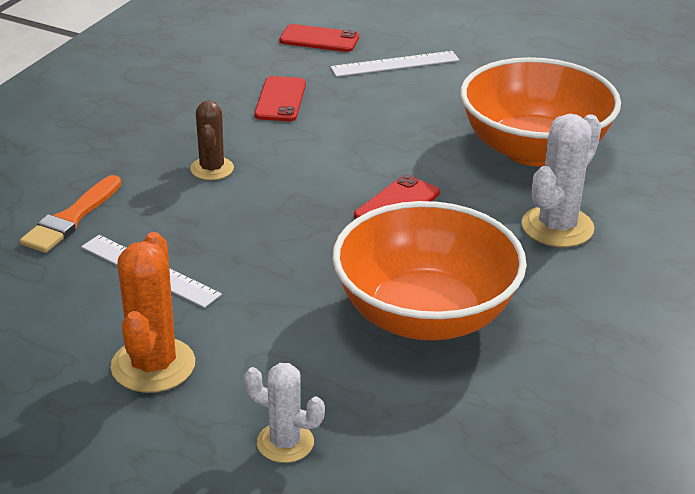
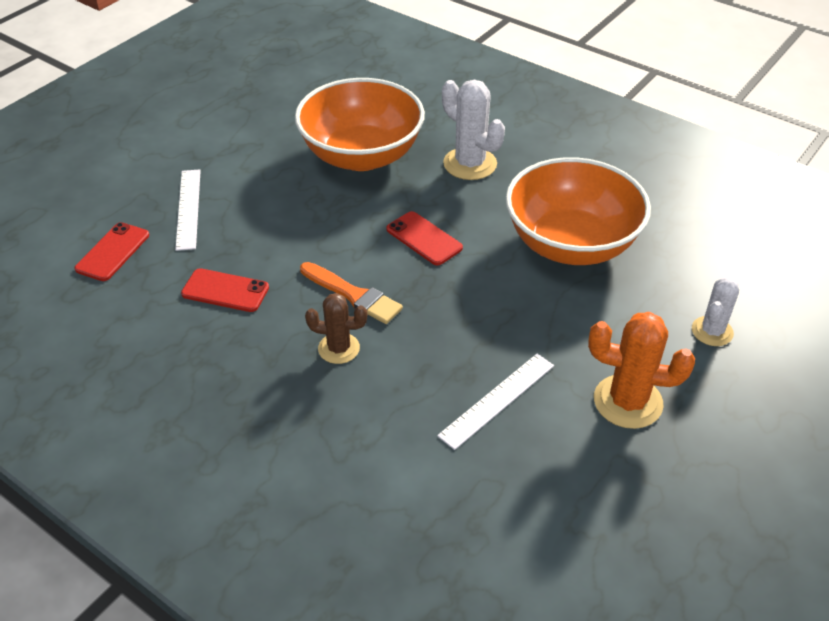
camera: 80 degrees left, 10 degrees up
orange brush [20,175,121,253] -> orange brush moved to [300,262,403,324]

